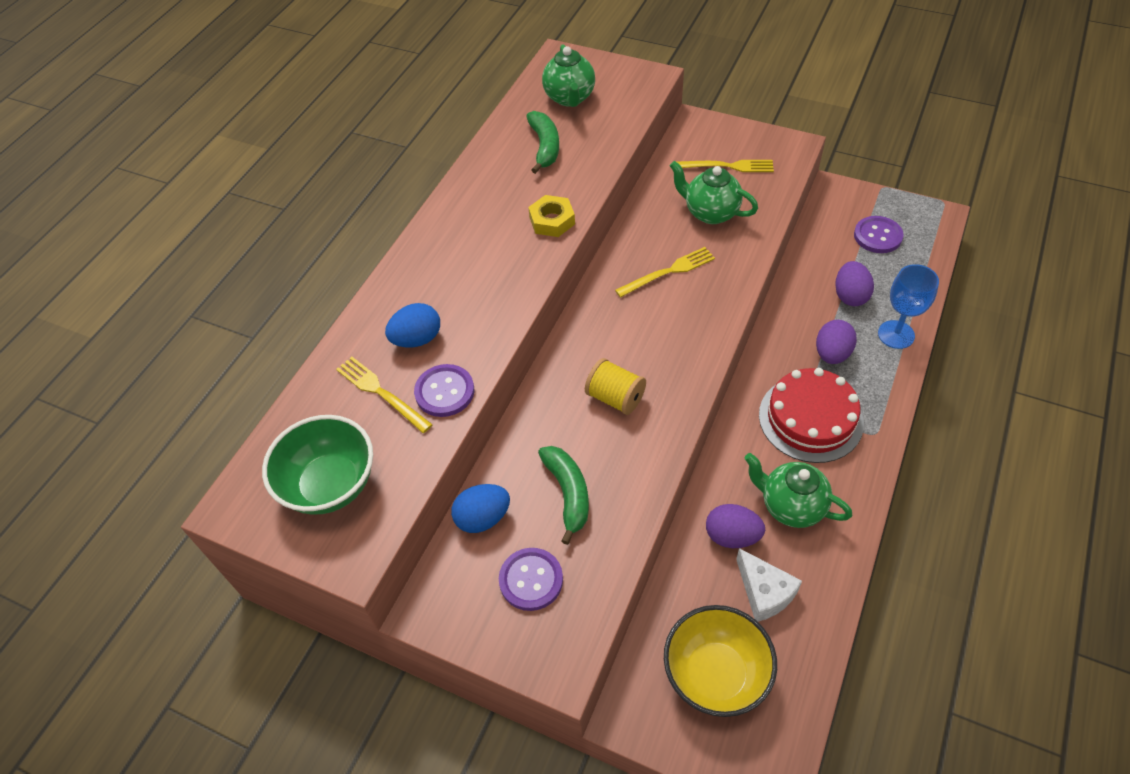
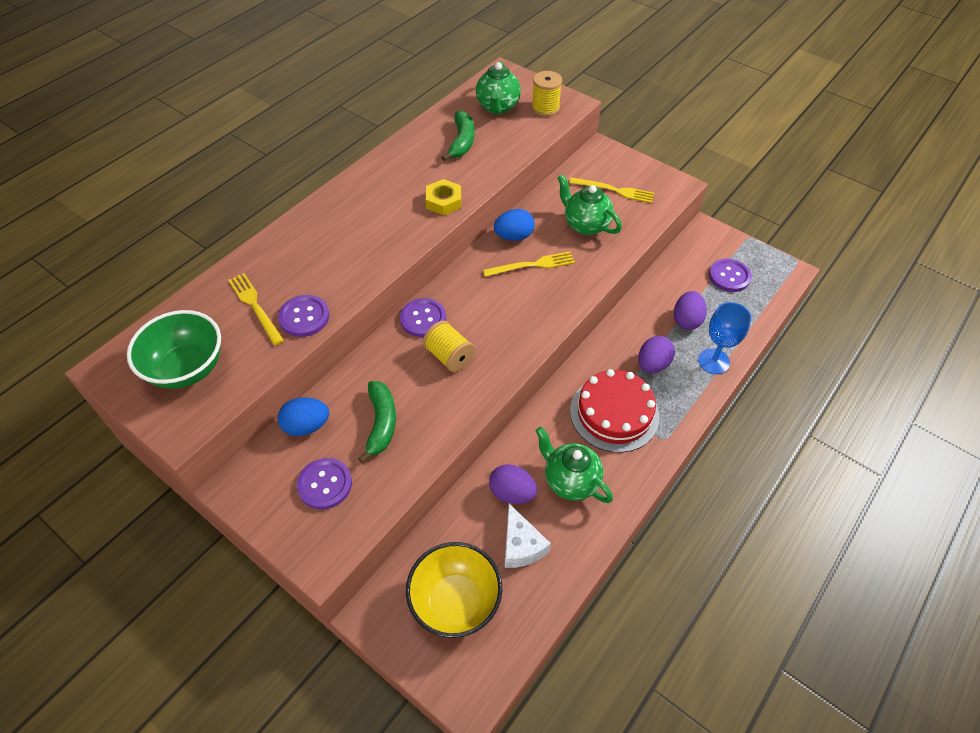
camera: 10 degrees right, 0 degrees up
blue egg [385,303,440,348] -> blue egg moved to [494,209,535,241]
none -> purple button [400,298,446,337]
none -> yellow spool [532,71,562,116]

